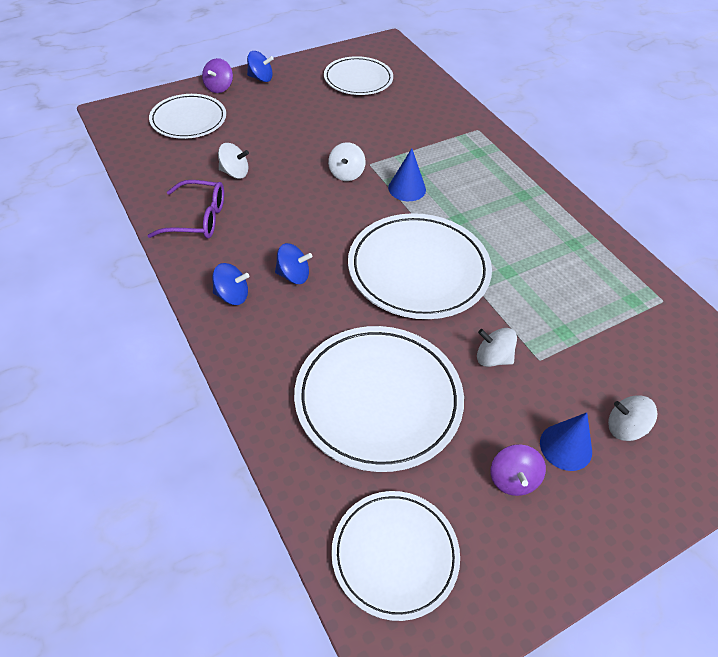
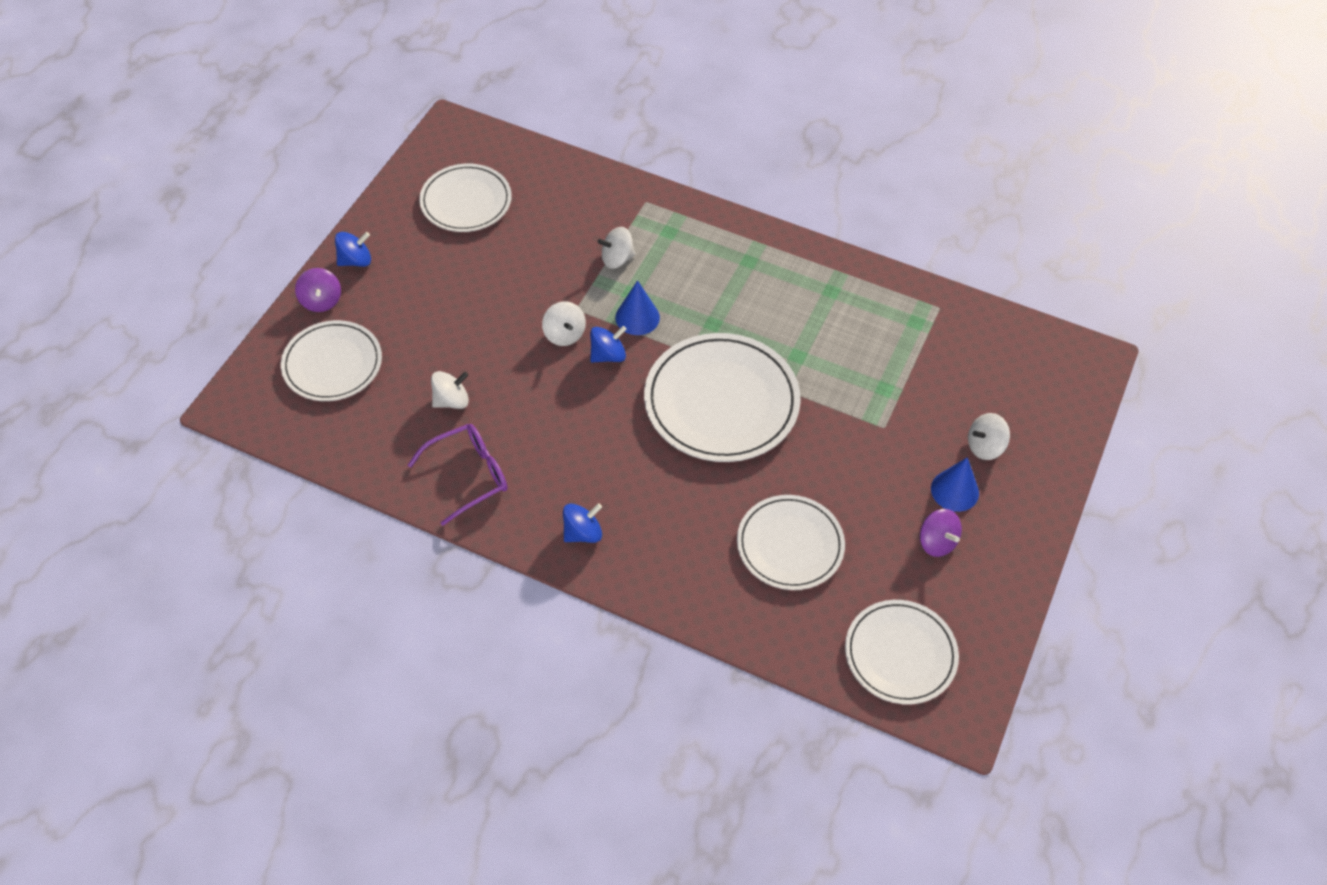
camera: 35 degrees left, 5 degrees up
blue spinning top [275,243,312,284] -> blue spinning top moved to [590,326,627,363]
white plate [294,326,464,472] -> white plate [737,495,845,590], size x0.65
white spinning top [477,328,517,367] -> white spinning top moved to [598,227,636,269]

